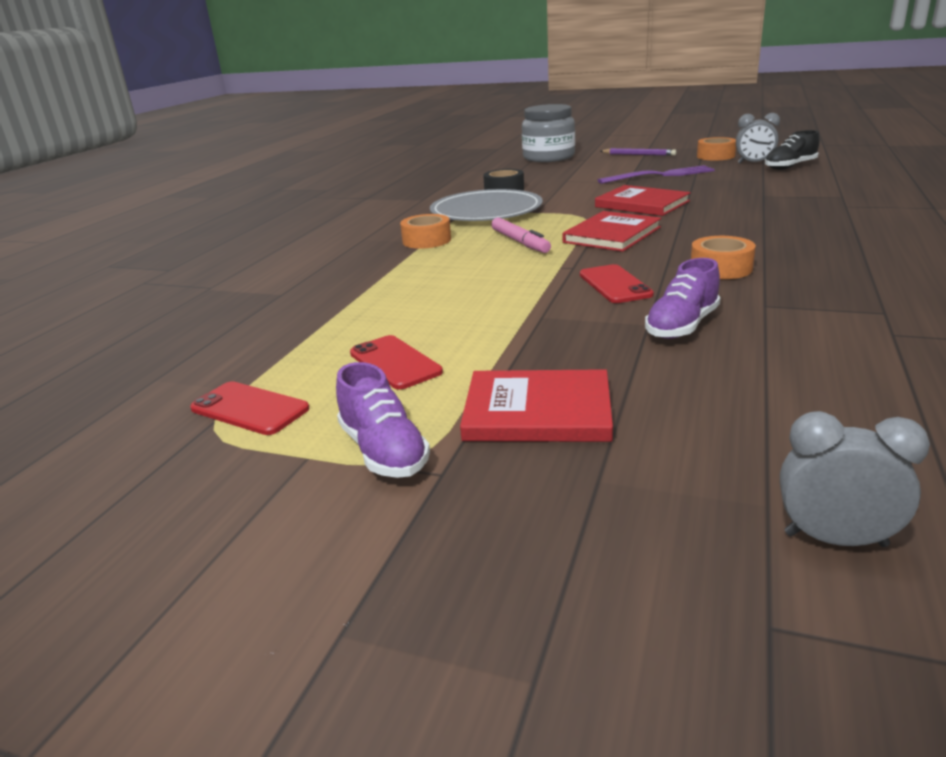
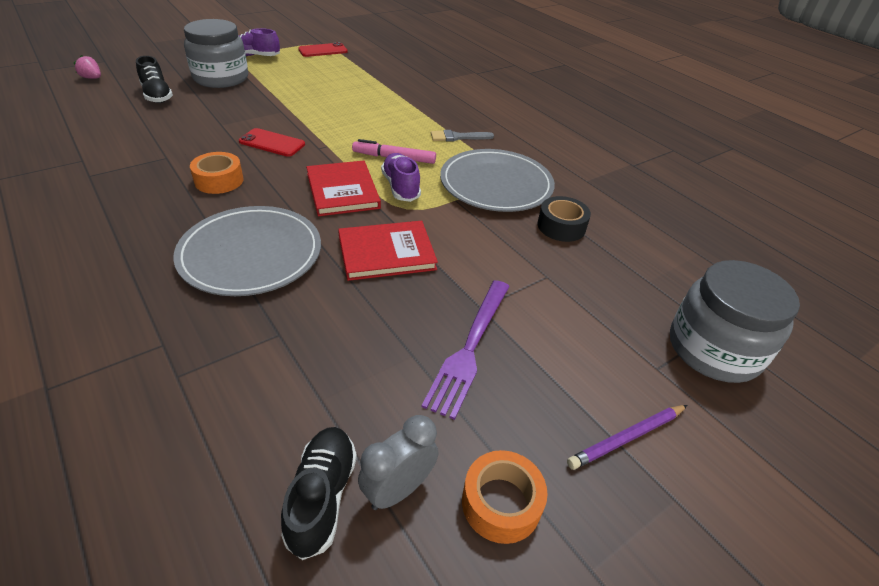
camera: 120 degrees right, 15 degrees up
red phone [350,335,443,390] -> none
orange tape [400,214,451,249] -> grey brush [431,130,494,142]
red book [460,369,613,442] -> grey jar [184,19,248,88]
purple shoe [645,258,721,339] -> purple shoe moved to [381,153,421,202]
grey clock [780,411,930,547] -> pink strawberry [74,55,101,79]
none -> black shoe [136,56,173,103]
none -> grey plate [173,206,321,296]

